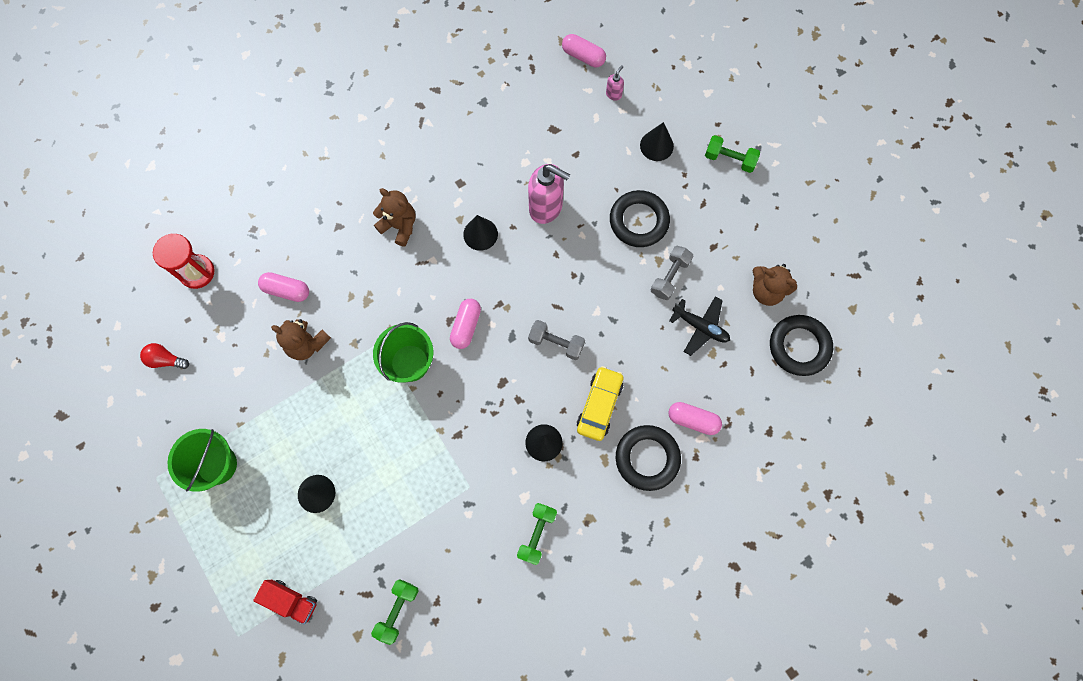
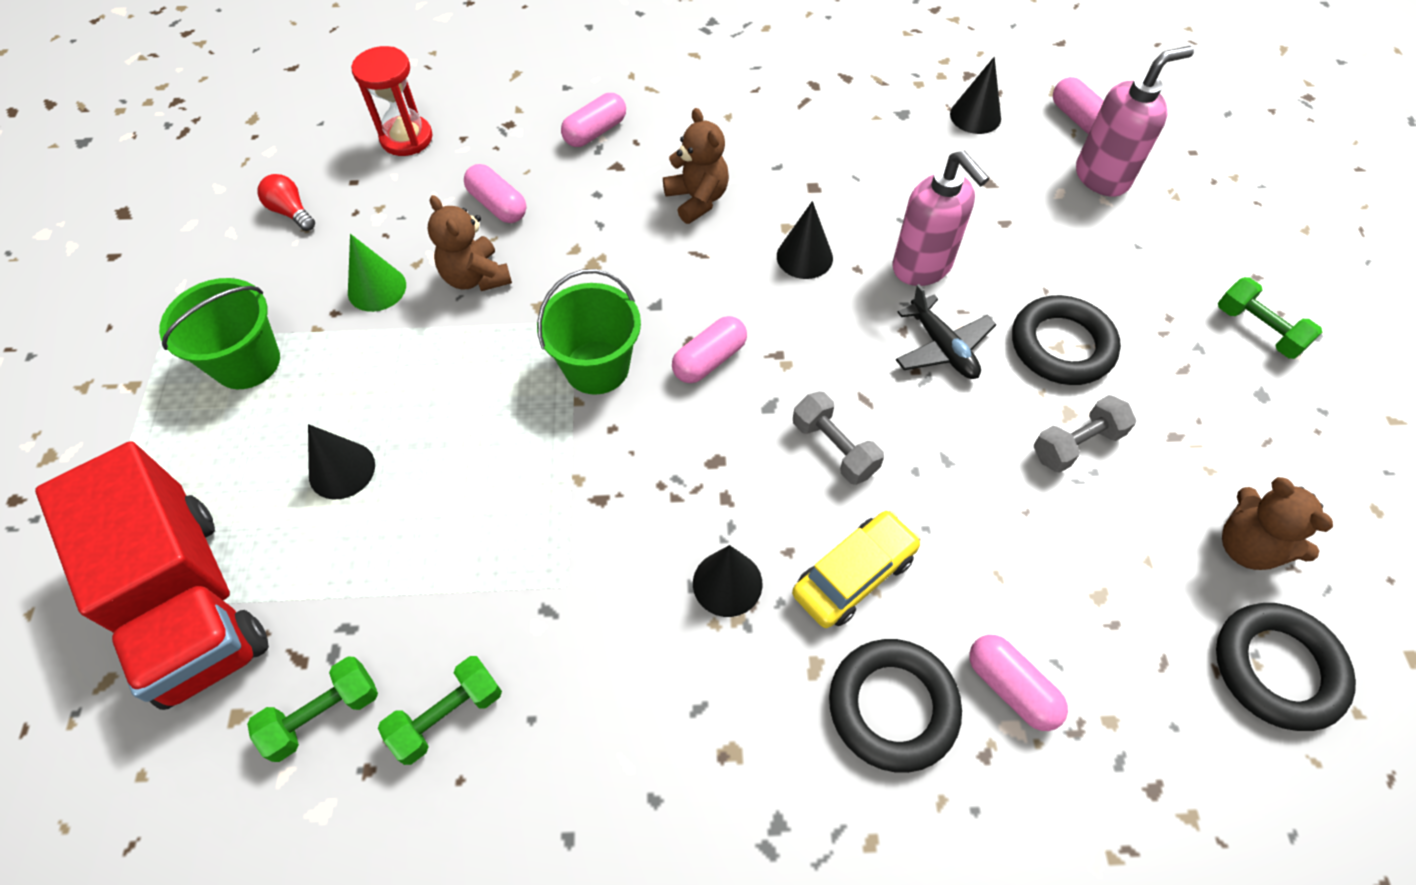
camera: 30 degrees right, 15 degrees down
red truck [253,580,317,624] -> red truck [35,441,269,710], size x2.31
green dumbbell [517,503,557,565] -> green dumbbell moved to [378,656,502,765]
pink soap dispenser [606,65,624,101] -> pink soap dispenser [1076,46,1194,197], size x2.25
black cone [640,122,674,161] -> black cone moved to [950,57,1001,134]
black plane [669,296,730,356] -> black plane moved to [896,284,996,379]
none -> green cone [348,234,406,312]
none -> pink capsule [561,93,626,147]

